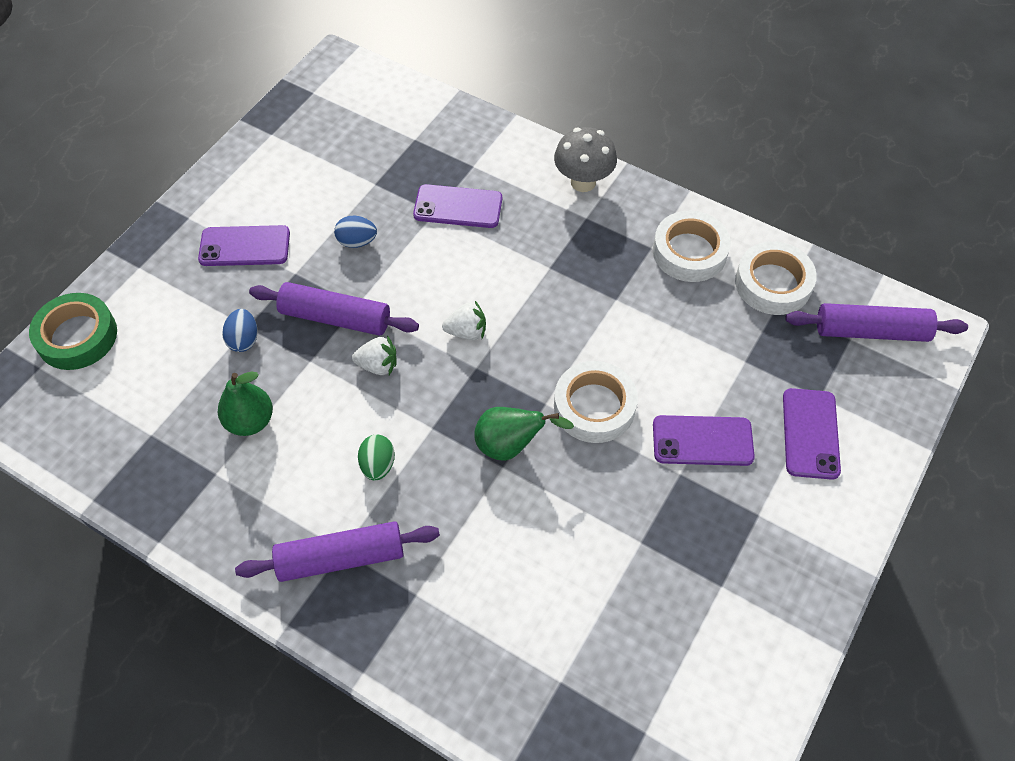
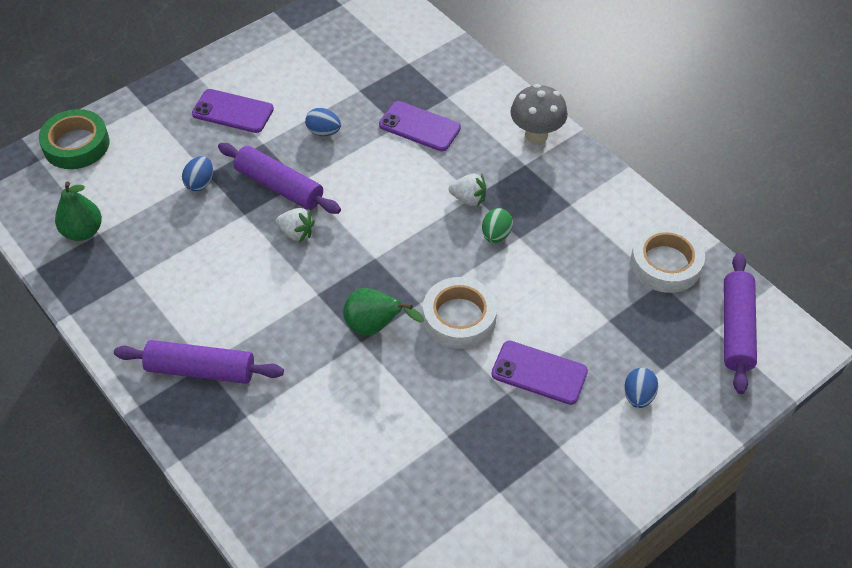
camera: 20 degrees right, 5 degrees down
green pear [218,372,273,436] -> green pear moved to [55,182,102,241]
green egg [358,435,395,480] -> green egg moved to [482,208,513,243]
white strawberry [442,301,486,340] -> white strawberry moved to [449,173,486,207]
white tape [653,211,731,282] -> none
purple phone [783,388,841,480] -> blue egg [624,368,658,408]
purple rolling pin [785,303,968,342] -> purple rolling pin turned 75 degrees clockwise [724,253,757,394]

